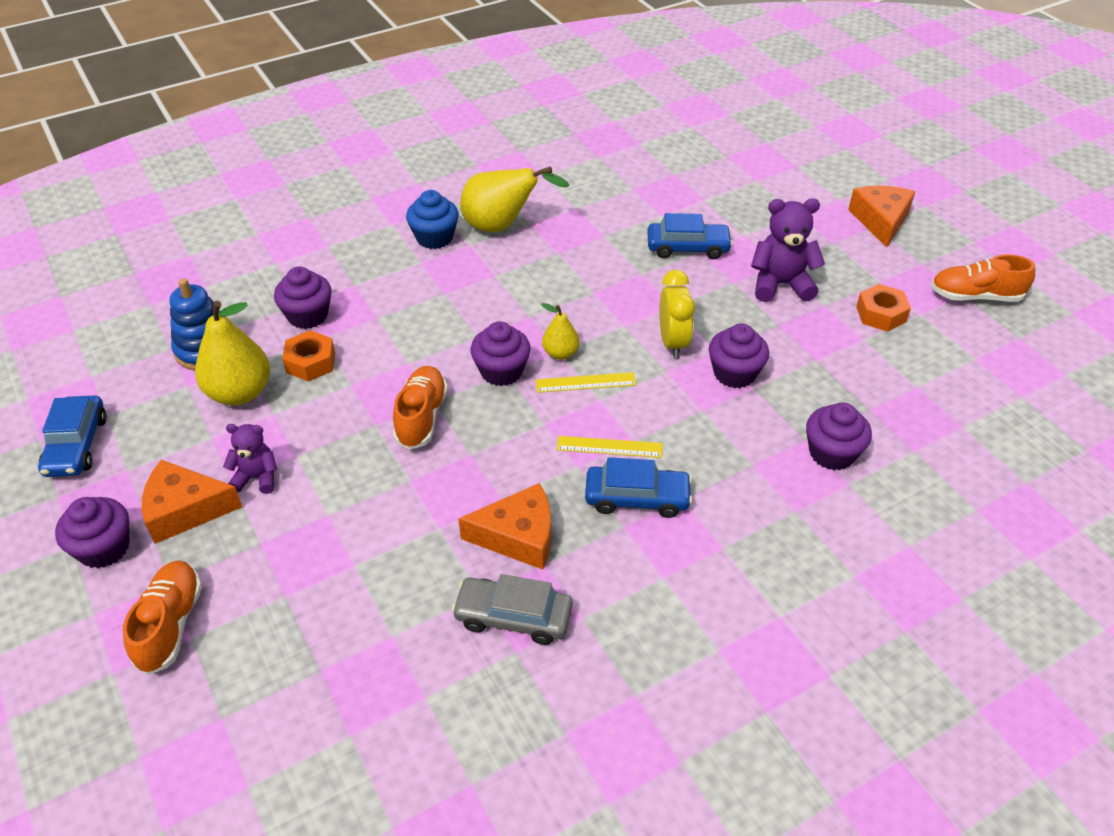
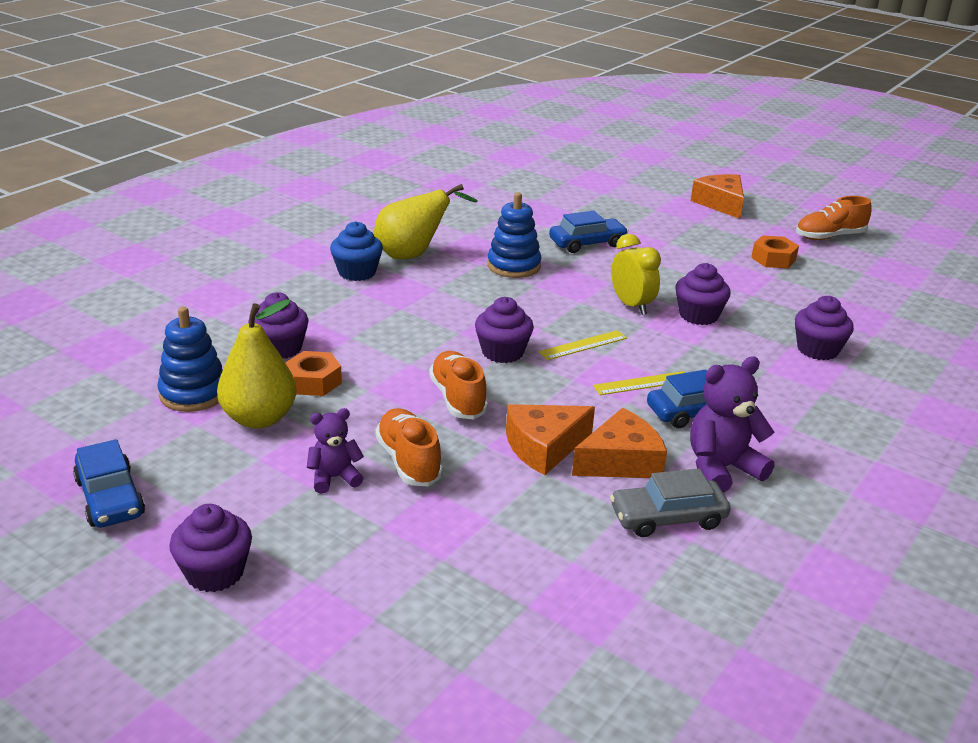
camera: 25 degrees left, 15 degrees down
orange shoe [123,560,202,675] -> orange shoe moved to [375,408,443,487]
orange cheese [142,460,242,544] -> orange cheese moved to [506,404,595,475]
yellow pear [541,303,579,360] -> none
purple teddy bear [751,198,825,302] -> purple teddy bear moved to [690,356,775,493]
none -> blue stacking toy [487,192,542,278]

